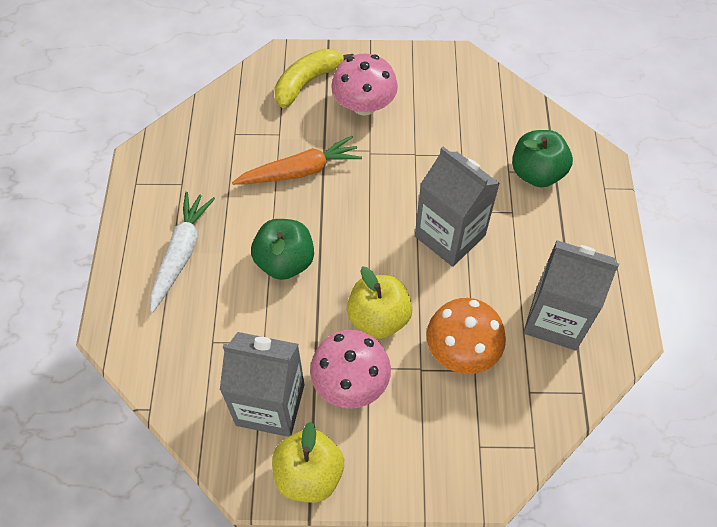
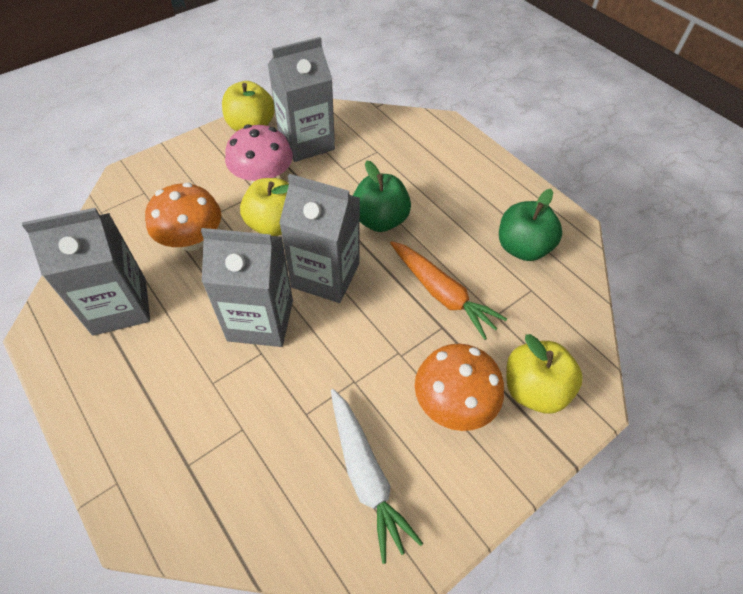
camera: 140 degrees right, 5 degrees down
white carrot [150,192,215,313] -> white carrot moved to [331,389,423,564]
orange carrot [232,136,362,185] -> orange carrot turned 75 degrees counterclockwise [390,241,507,340]
yellow banana [274,49,354,108] -> yellow apple [507,334,583,413]
pink mushroom [331,54,398,116] -> orange mushroom [415,344,504,431]
green apple [512,130,573,188] -> green apple moved to [499,189,562,261]
none -> grey carton [279,174,360,303]

